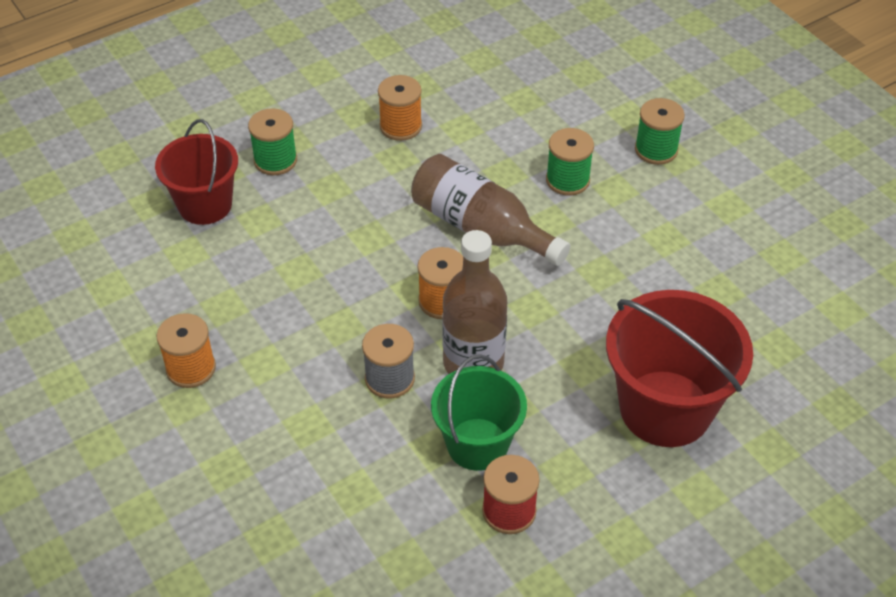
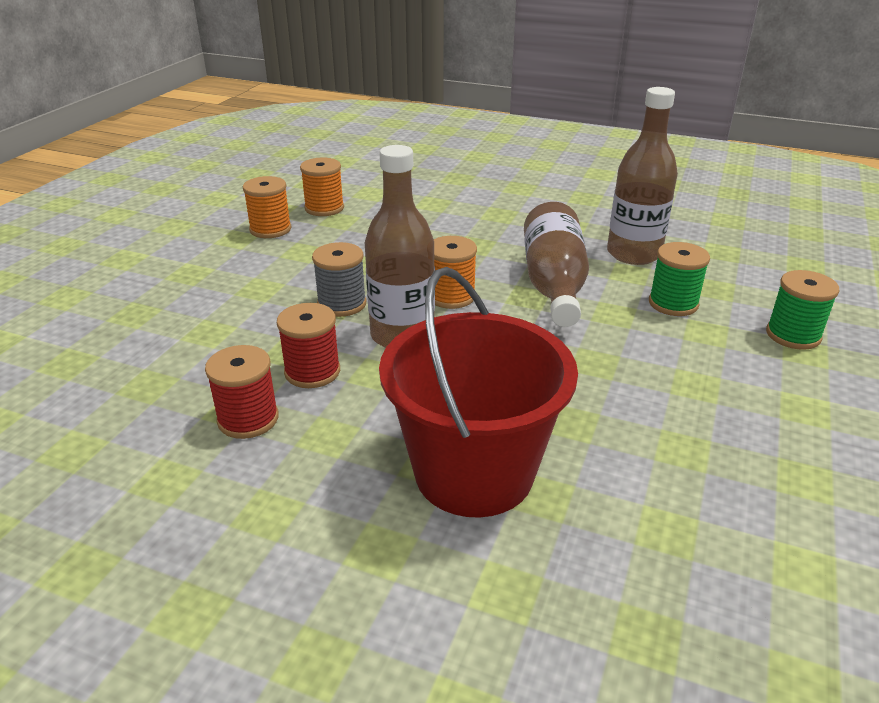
camera: 55 degrees right, 15 degrees down
red bucket [155,119,238,225] -> none
green spool [248,108,297,175] -> none
orange spool [378,75,422,141] -> orange spool moved to [300,158,344,216]
green bucket [431,354,527,471] -> red spool [277,303,340,388]
none -> brown bottle [607,87,678,265]

